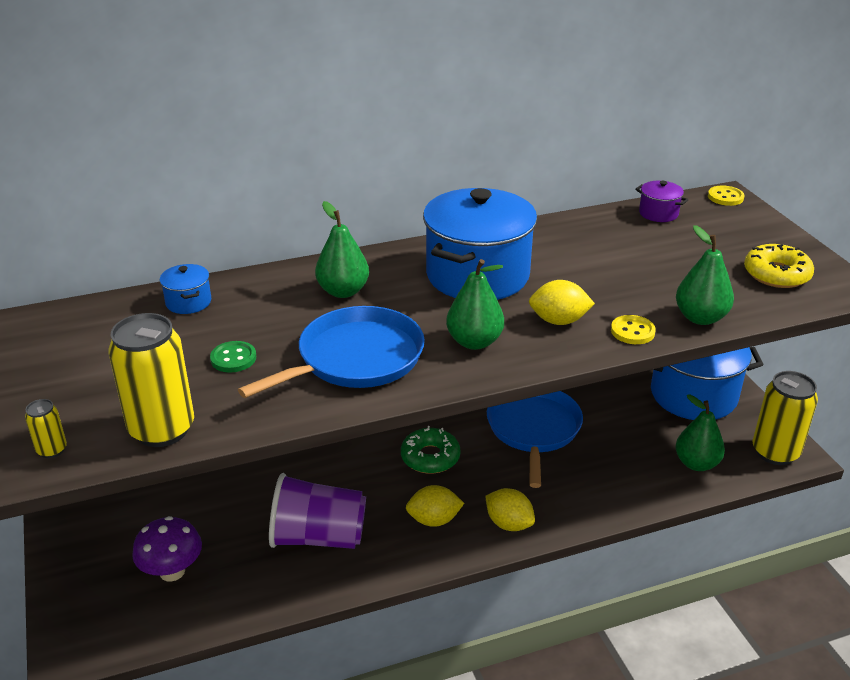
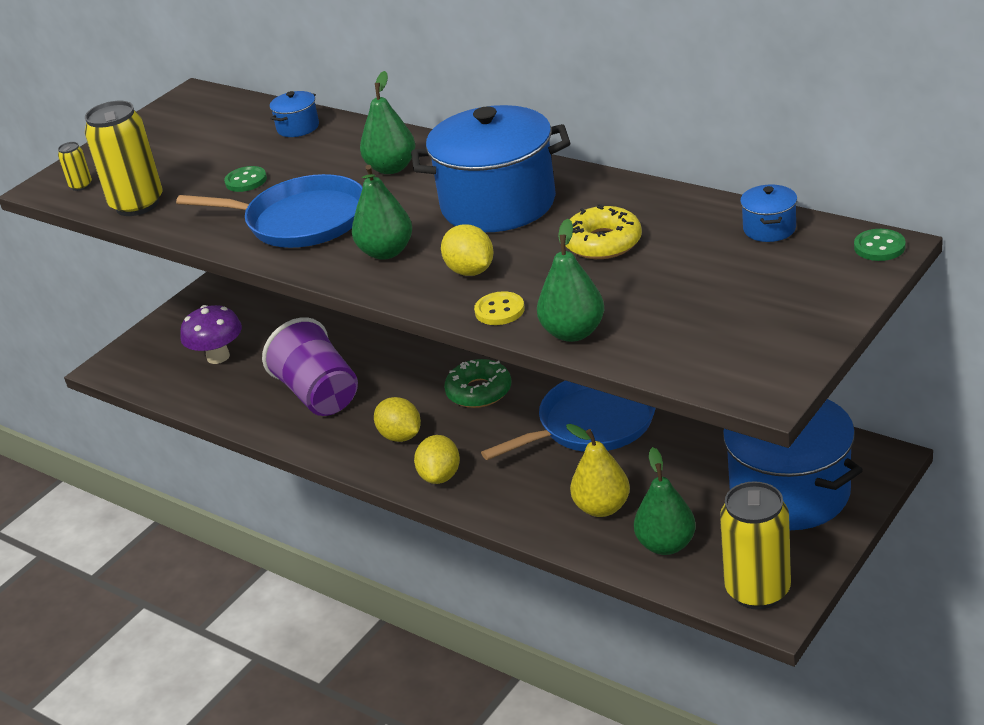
camera: 60 degrees right, 0 degrees up
purple pot [635,181,688,222] -> blue pot [740,184,797,242]
yellow button [708,185,744,206] -> green button [854,229,906,261]
yellow donut [744,244,814,288] -> yellow donut moved to [565,204,642,259]
none -> yellow pear [566,424,630,517]

